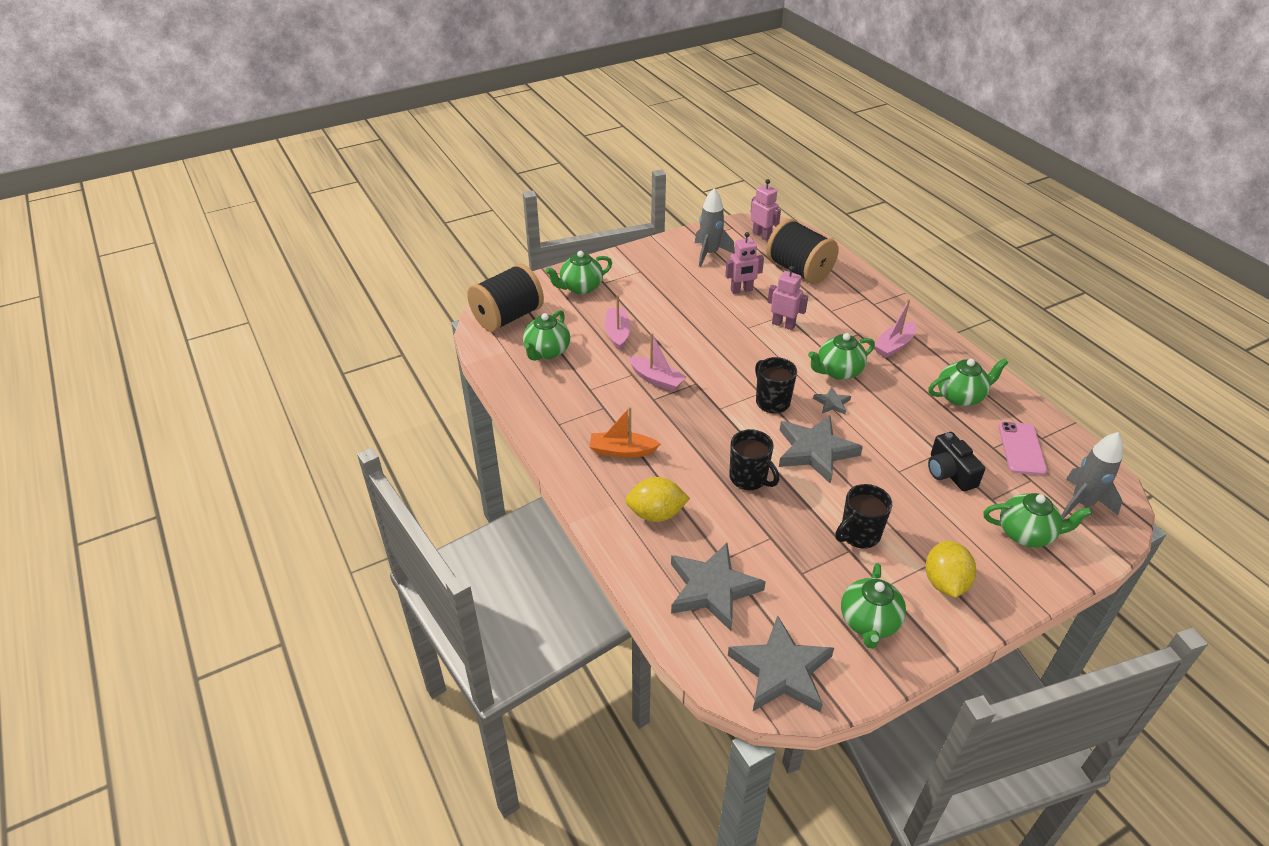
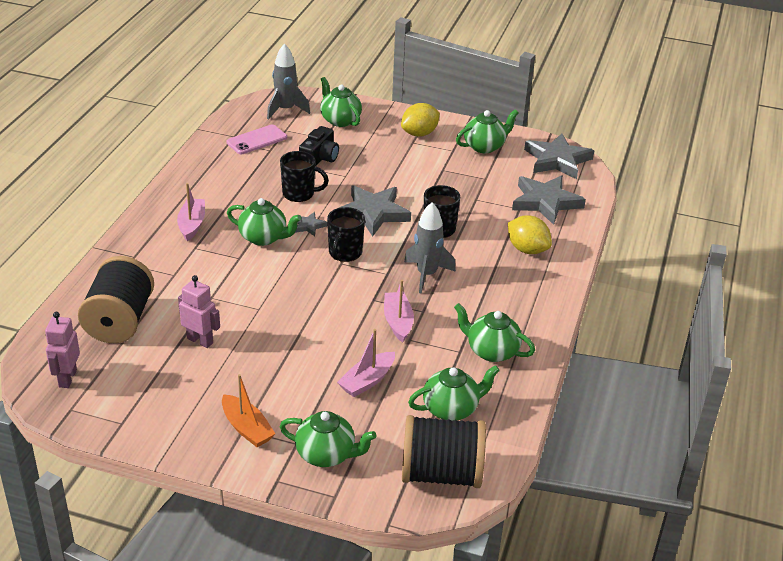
camera: 135 degrees left, 5 degrees down
orange boat [590,407,660,458] -> orange boat moved to [222,374,276,447]
grey rocket [695,188,735,267] -> grey rocket moved to [404,202,456,294]
pink robot [768,266,808,330] -> none
black mug [835,484,892,549] -> black mug moved to [280,151,329,202]
pink boat [874,299,917,358] -> pink boat turned 90 degrees counterclockwise [177,183,205,242]
green teapot [928,358,1008,406] -> green teapot moved to [454,303,535,362]

